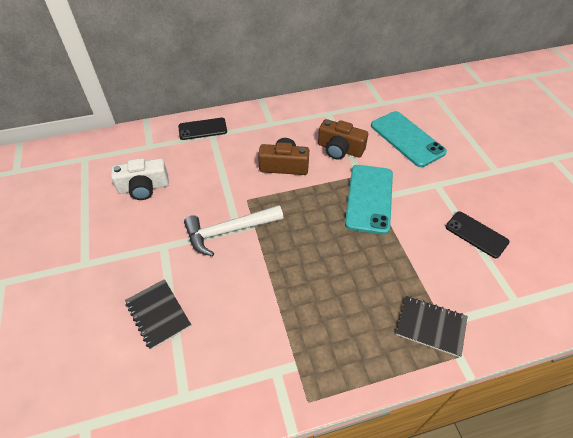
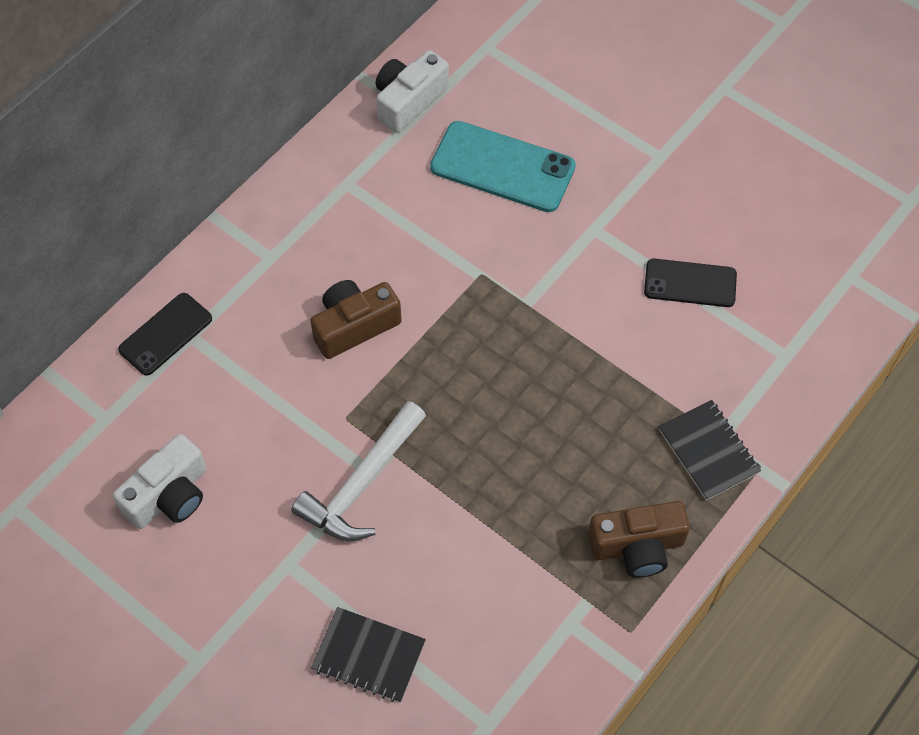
camera: 35 degrees left, 10 degrees up
brown camera [318,119,368,160] -> brown camera moved to [588,501,690,578]
turquoise phone [345,165,393,235] -> none
black notebook [396,296,468,357] -> black notebook turned 75 degrees clockwise [659,400,761,500]
none -> white camera [376,50,449,133]

